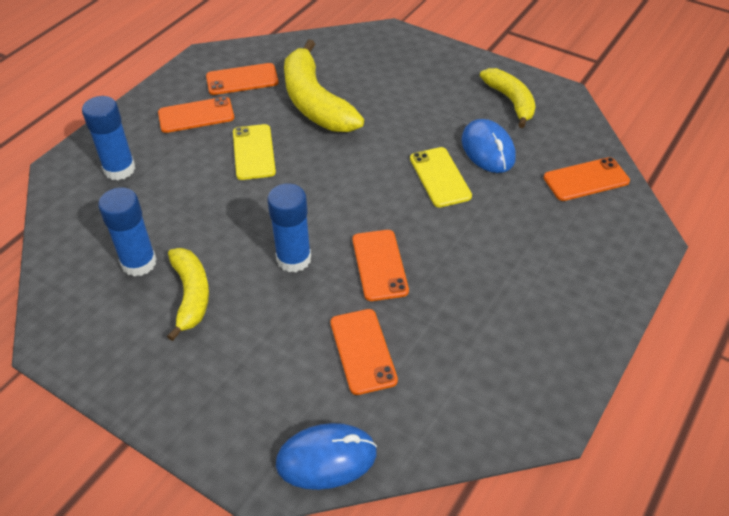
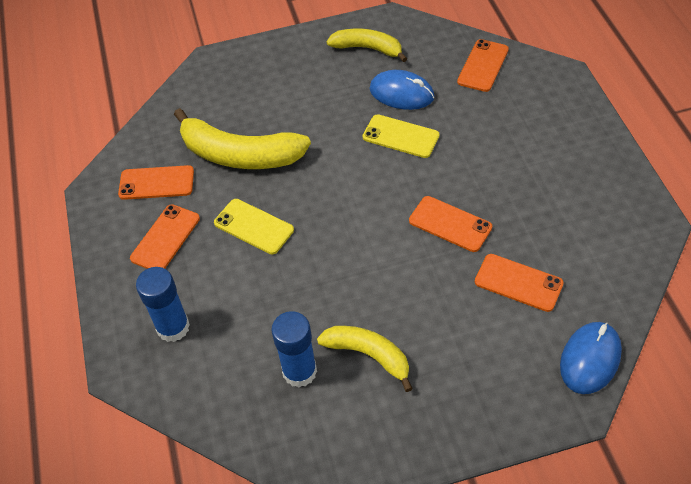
camera: 45 degrees left, 5 degrees up
orange phone [206,63,279,95] -> orange phone turned 60 degrees clockwise [118,165,194,200]
blue glue stick [267,183,311,272] -> none

